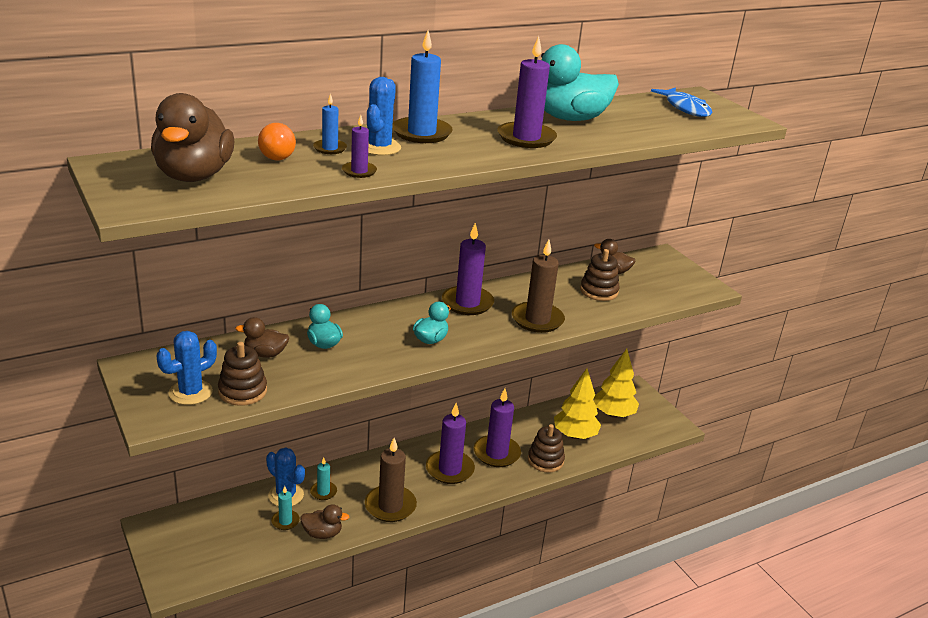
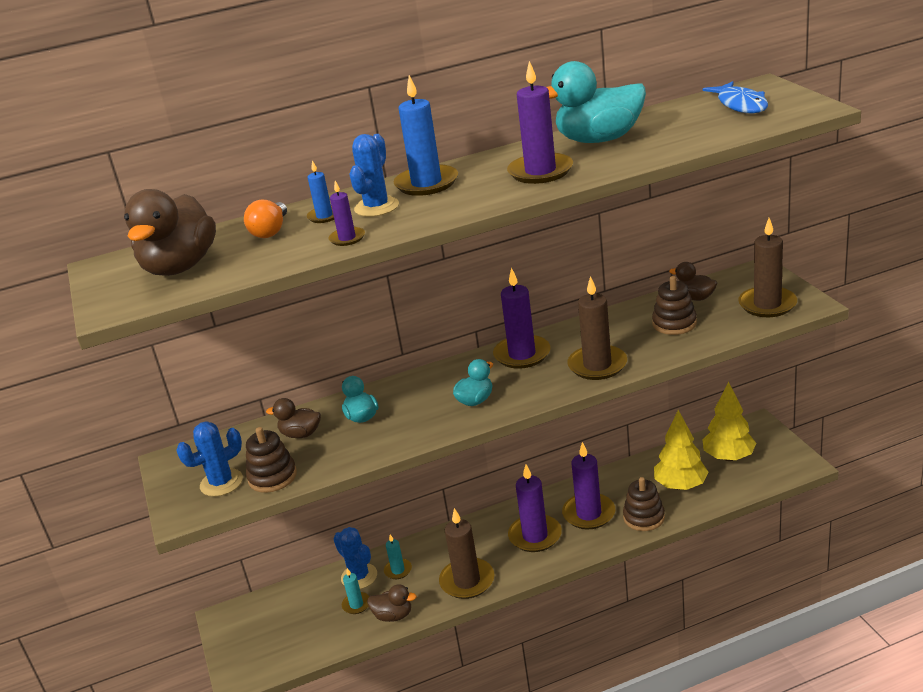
camera: 15 degrees right, 0 degrees up
none -> brown candle [738,218,797,317]

